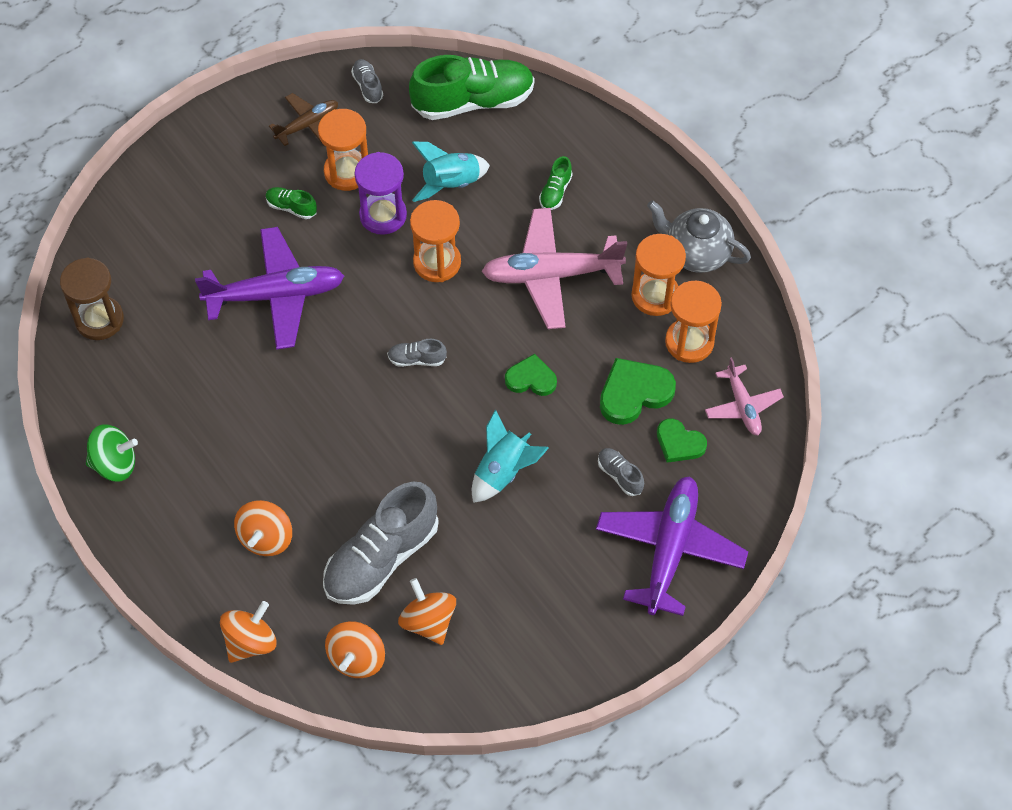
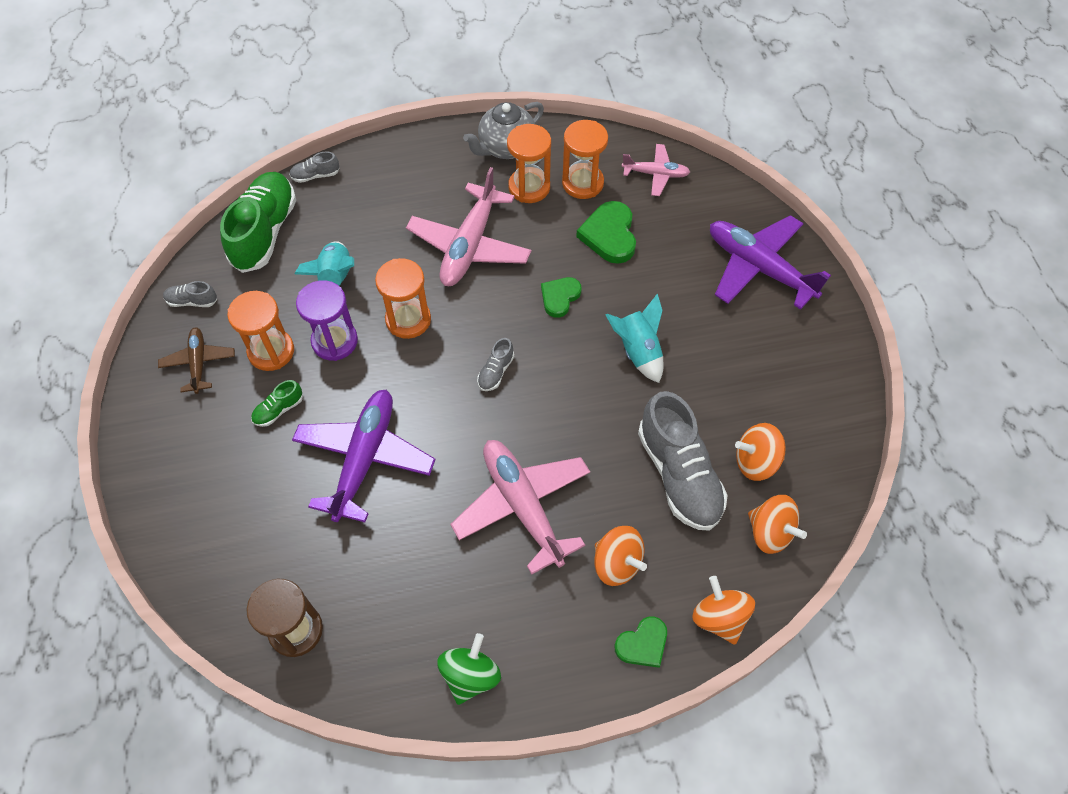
camera: 65 degrees left, 0 degrees up
green shoe [539,156,573,210] -> none
grey shoe [598,448,644,496] -> grey shoe moved to [289,152,340,183]
green heart [657,418,707,463] -> green heart moved to [614,616,667,668]
none -> pink plane [450,440,590,575]

